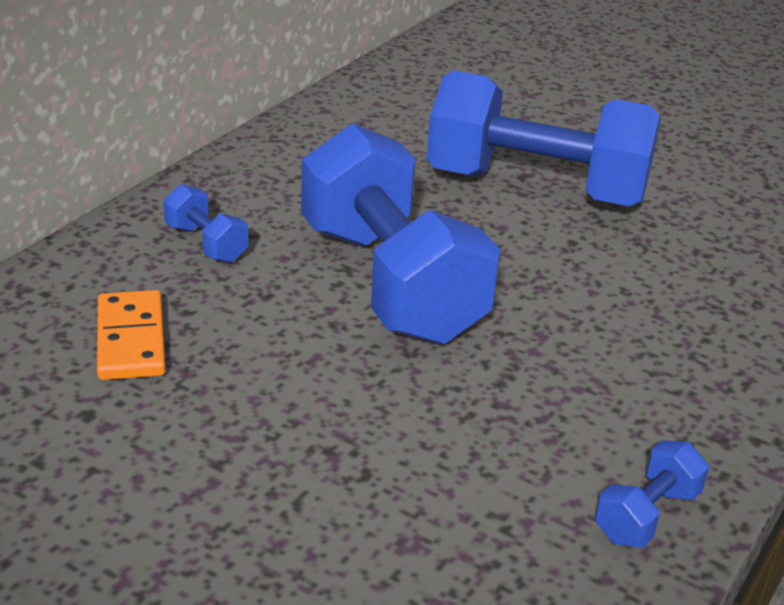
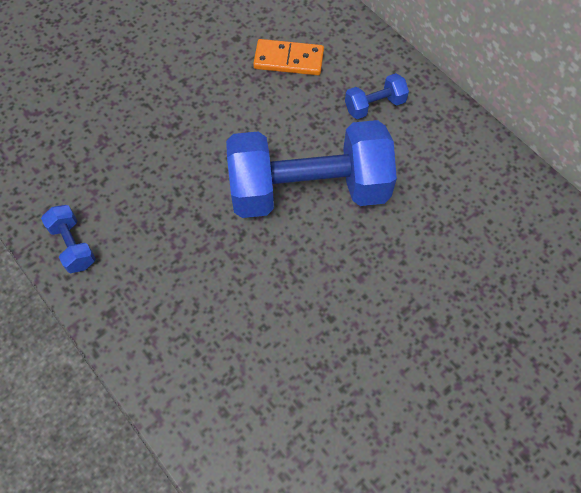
camera: 110 degrees right, 30 degrees up
blue dumbbell [427,70,661,207] -> none

